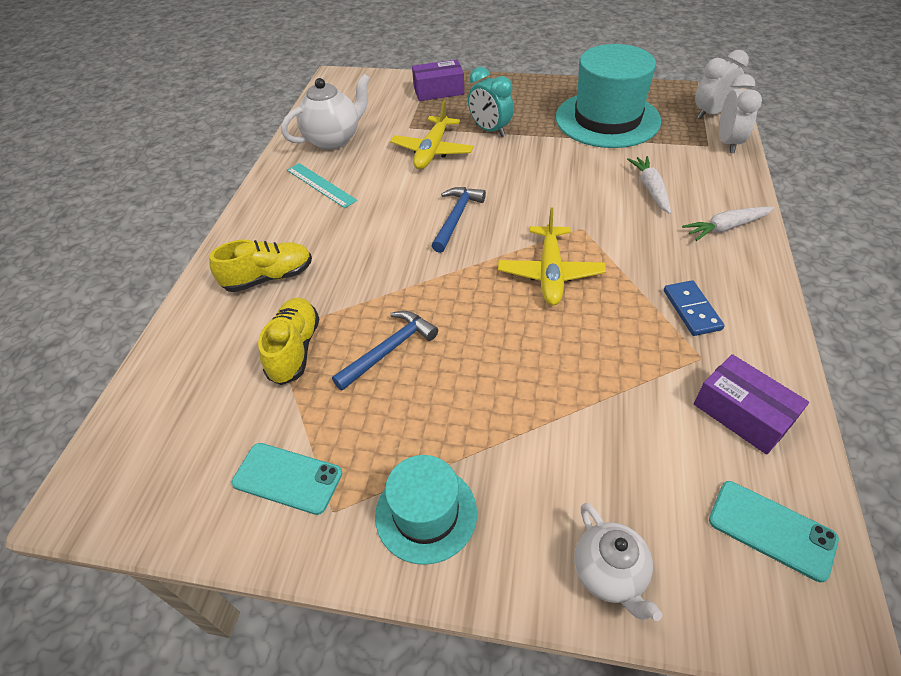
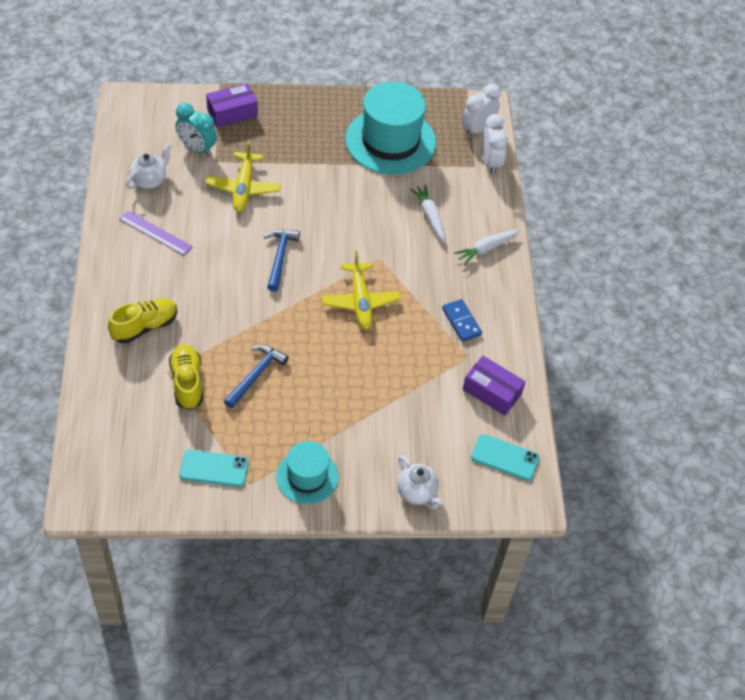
camera: 20 degrees left, 5 degrees up
white teapot [281,74,370,150] -> white teapot [125,143,171,189], size x0.66
turquoise ruler [287,163,357,208] -> purple ruler [119,211,193,256]
turquoise clock [468,67,514,137] -> turquoise clock moved to [175,103,217,156]

